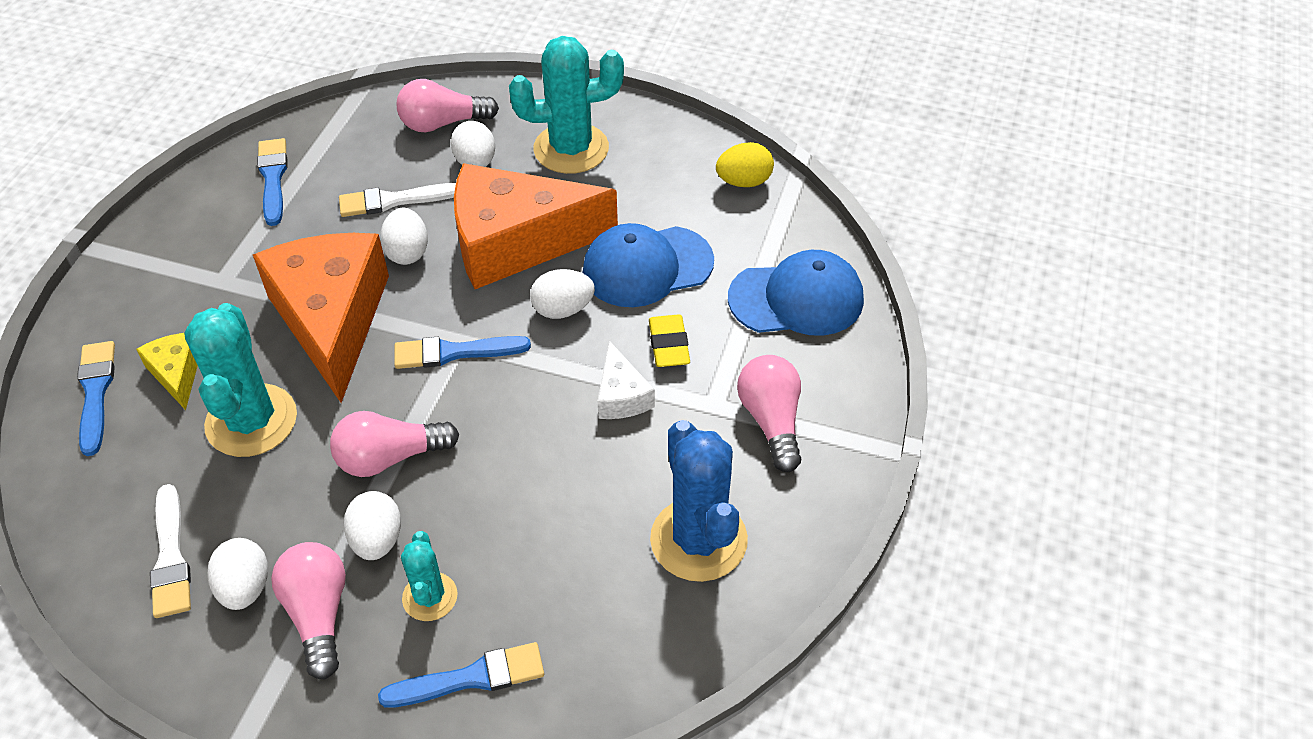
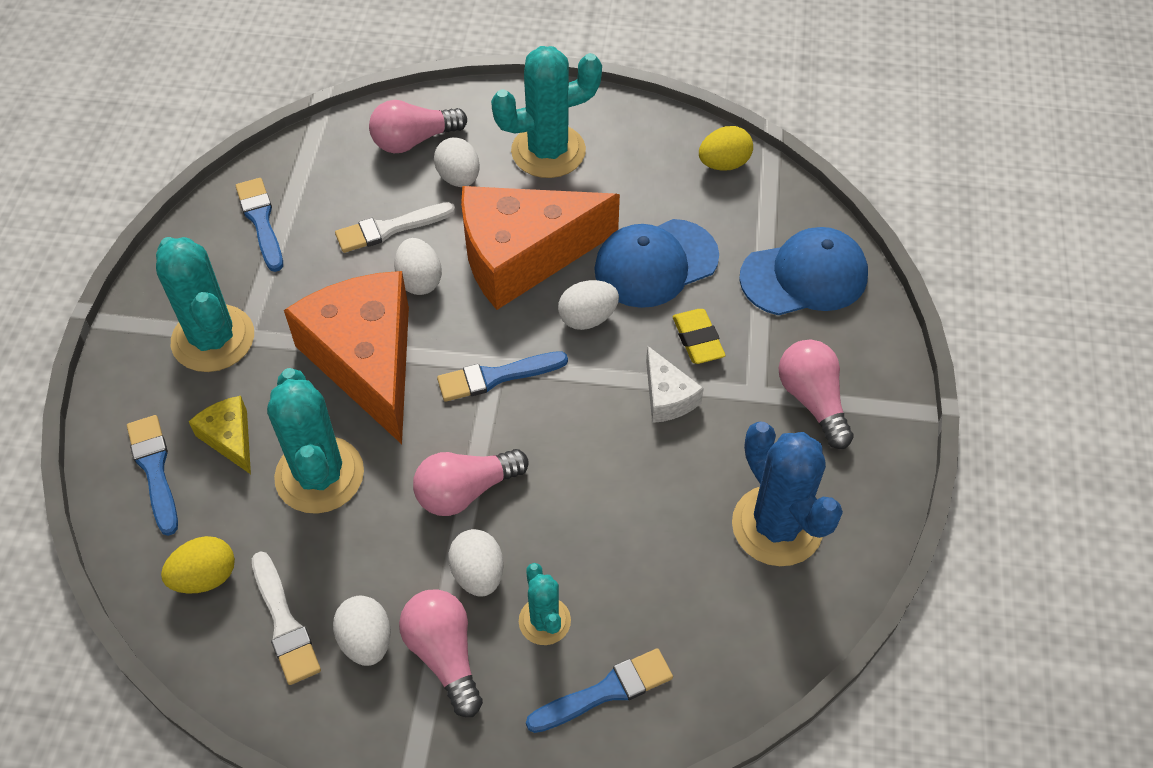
camera: 10 degrees left, 5 degrees up
none -> turquoise cactus [156,237,254,372]
none -> yellow egg [161,536,235,594]

